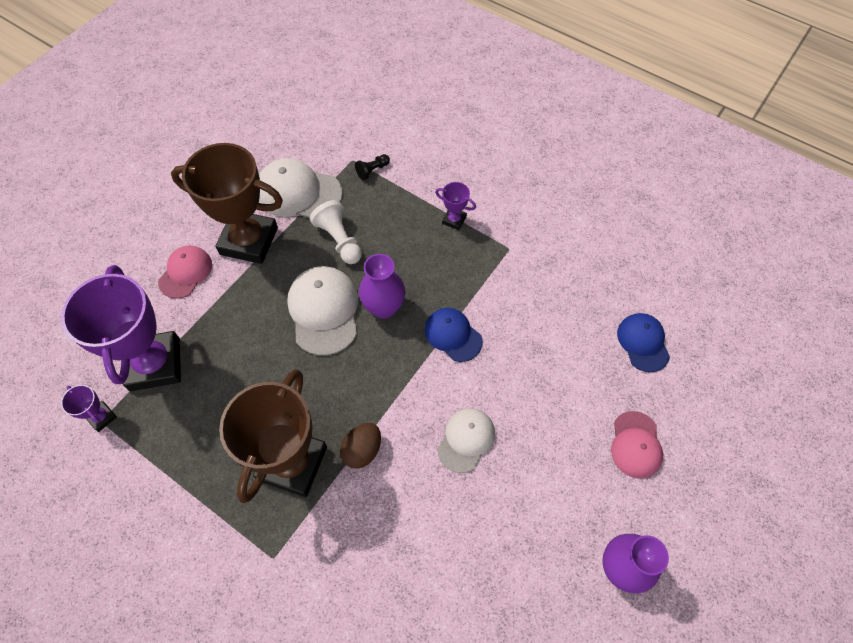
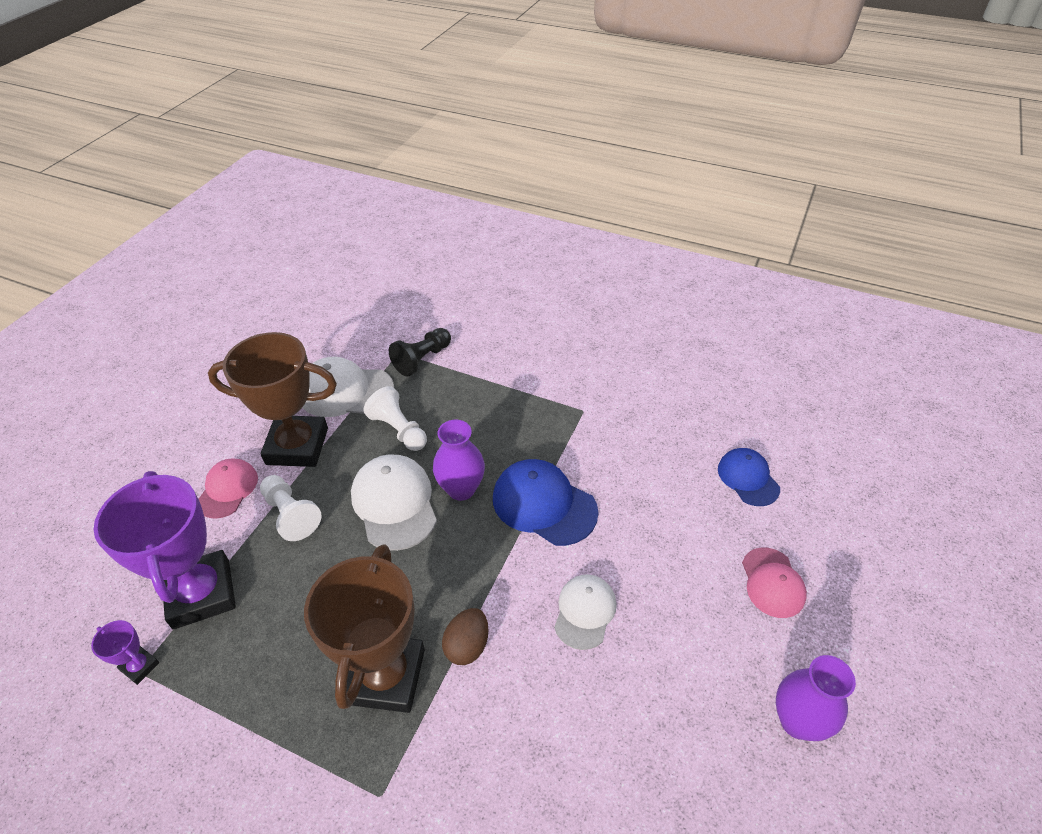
camera: 10 degrees left, 15 degrees down
black pawn [355,154,390,180] -> black pawn [389,328,451,377], size x1.72
blue cap [425,308,483,362] -> blue cap [493,459,599,546], size x1.56
purple trophy [435,182,476,230] -> none
none -> white pawn [260,475,321,541]

